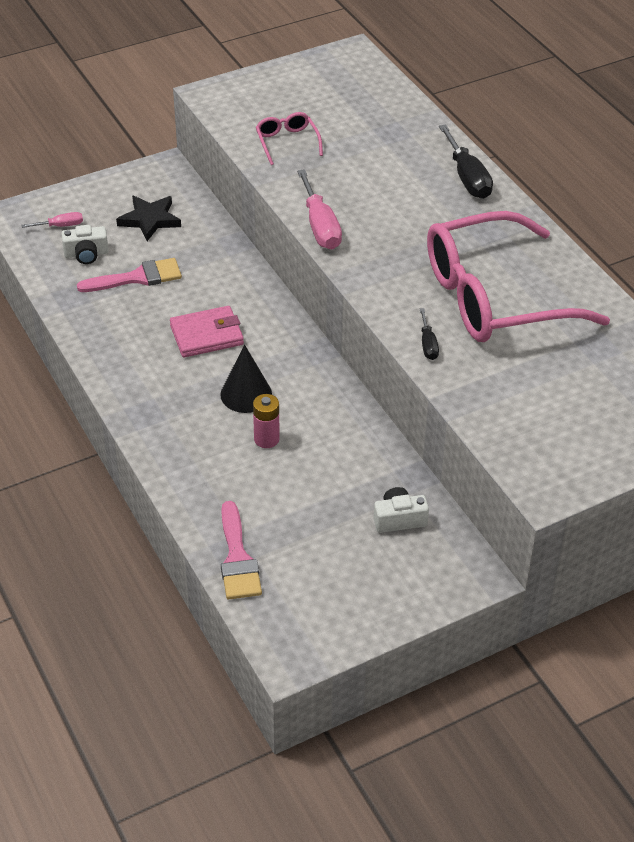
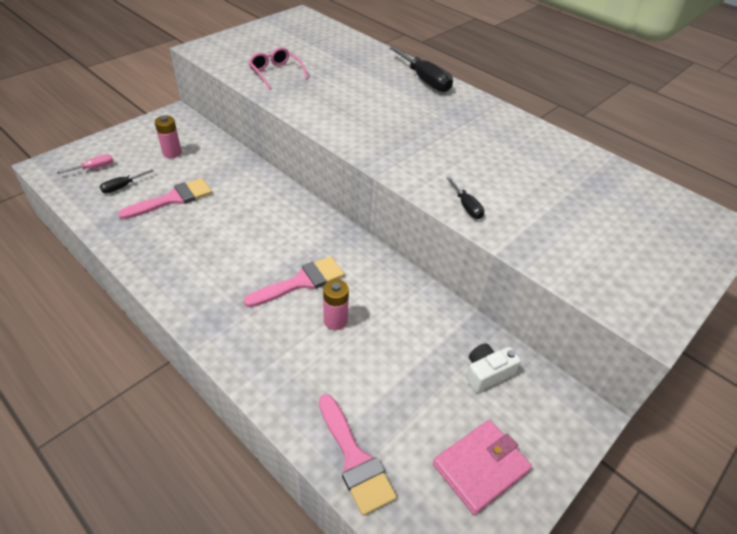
camera: 20 degrees left, 0 degrees up
white camera [62,225,109,264] -> black screwdriver [100,169,154,193]
black star [116,196,181,241] -> pink battery [155,116,182,158]
pink wallet [170,306,244,358] -> pink wallet moved to [433,420,532,515]
black cone [220,345,272,413] -> pink brush [244,256,344,307]
pink screwdriver [297,169,342,249] -> none
pink glasses [427,211,610,342] -> none

